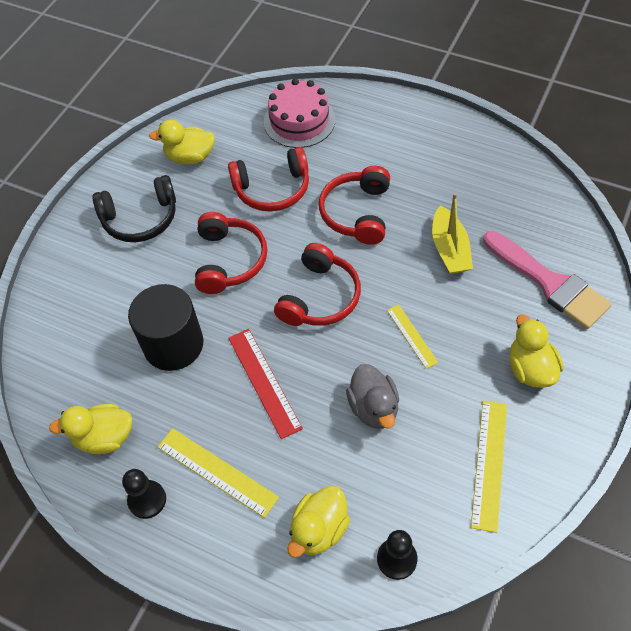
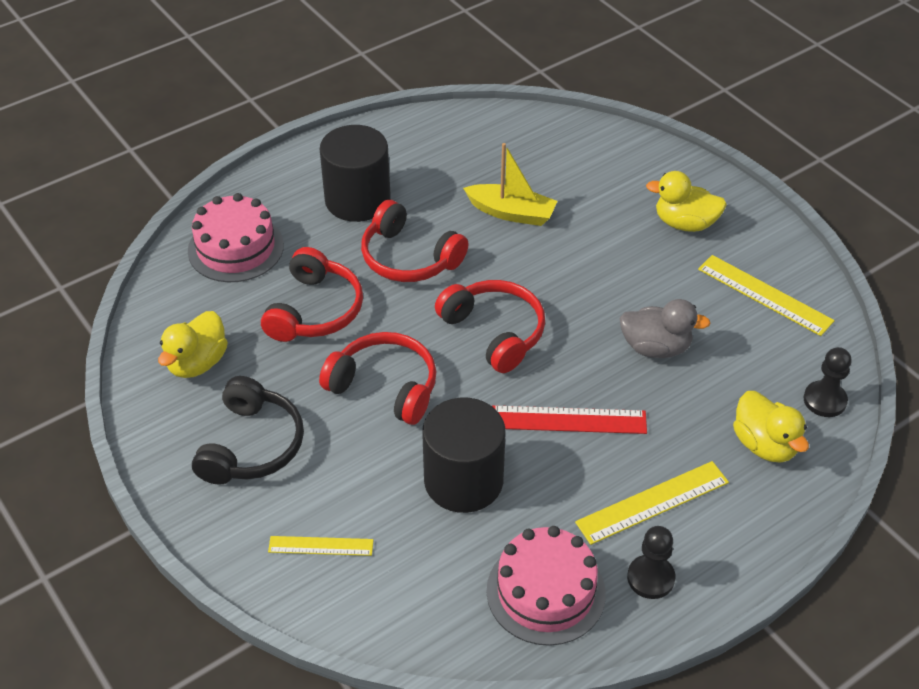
camera: 65 degrees left, 10 degrees down
yellow duck [49,404,132,454] -> pink cake [487,526,606,646]
yellow ruler [387,304,439,369] -> yellow ruler moved to [268,536,373,556]
pink brush [483,231,612,329] -> none
none -> black cylinder [320,125,391,222]

